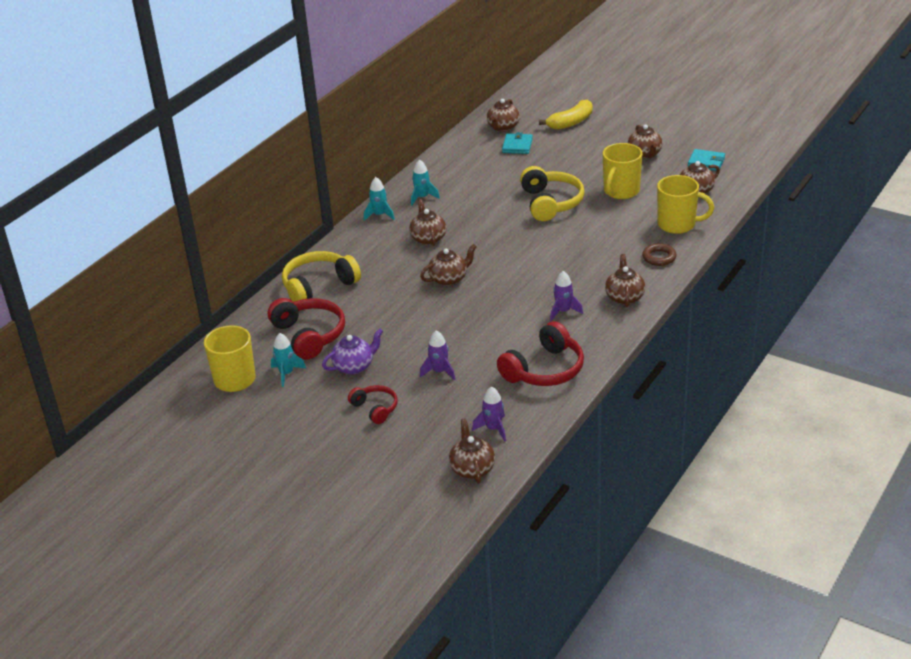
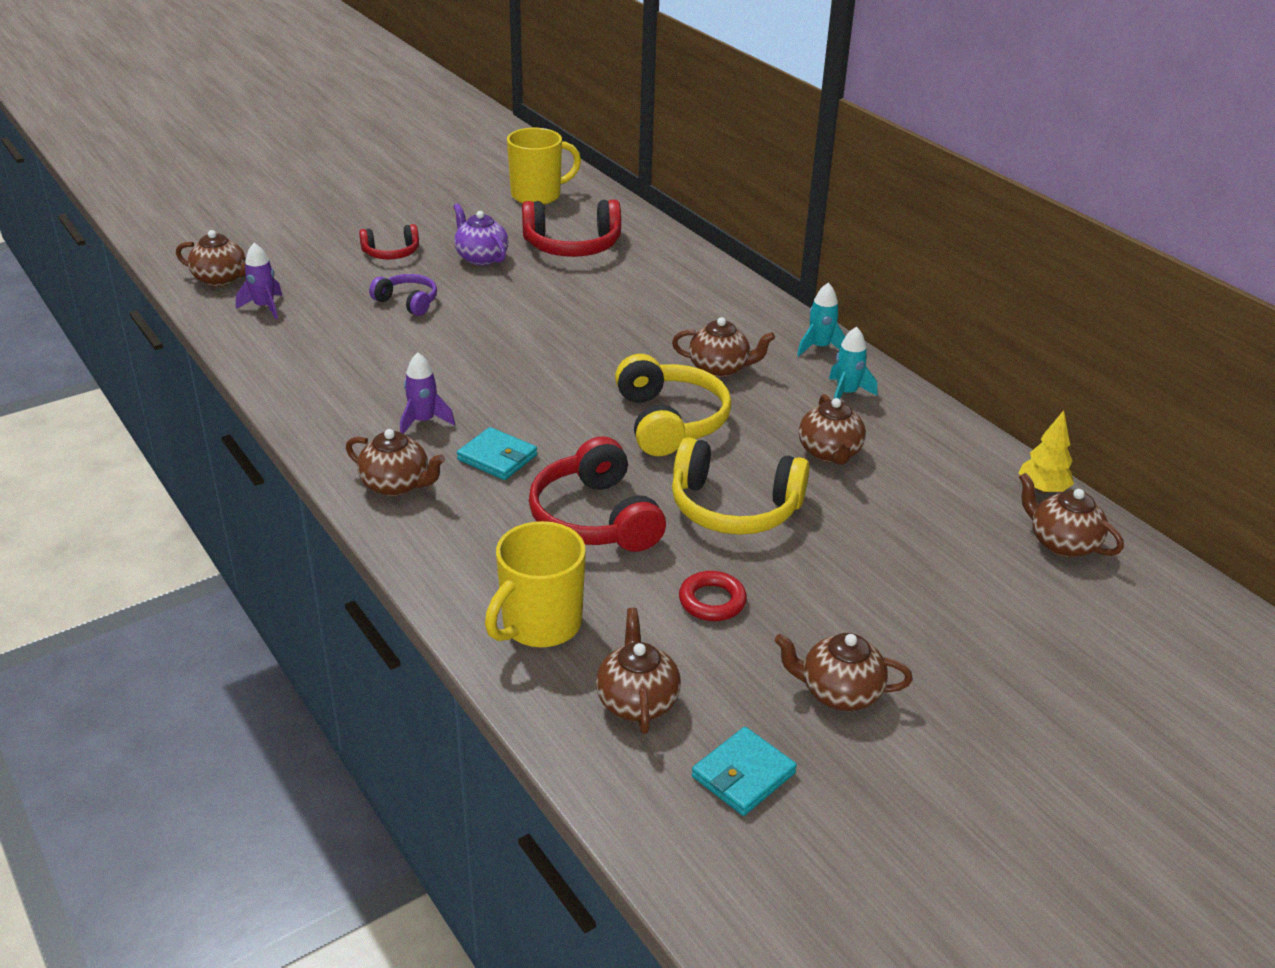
camera: 110 degrees right, 0 degrees up
turquoise rocket [271,333,306,387] -> none
yellow headphones [282,251,361,302] -> yellow headphones moved to [615,354,732,456]
purple teapot [322,329,383,375] -> purple teapot turned 150 degrees clockwise [453,203,509,266]
brown teapot [420,244,476,286] -> brown teapot moved to [799,394,866,465]
purple rocket [420,330,455,380] -> purple headphones [369,274,437,316]
red headphones [497,321,584,386] -> red headphones moved to [529,436,666,552]
turquoise wallet [502,132,533,154] -> turquoise wallet moved to [457,427,537,480]
yellow banana [539,99,593,130] -> none
yellow mug [602,143,643,199] -> red ring [679,571,747,621]
brown ring [642,243,677,266] -> none
none -> yellow tree [1018,410,1074,494]

